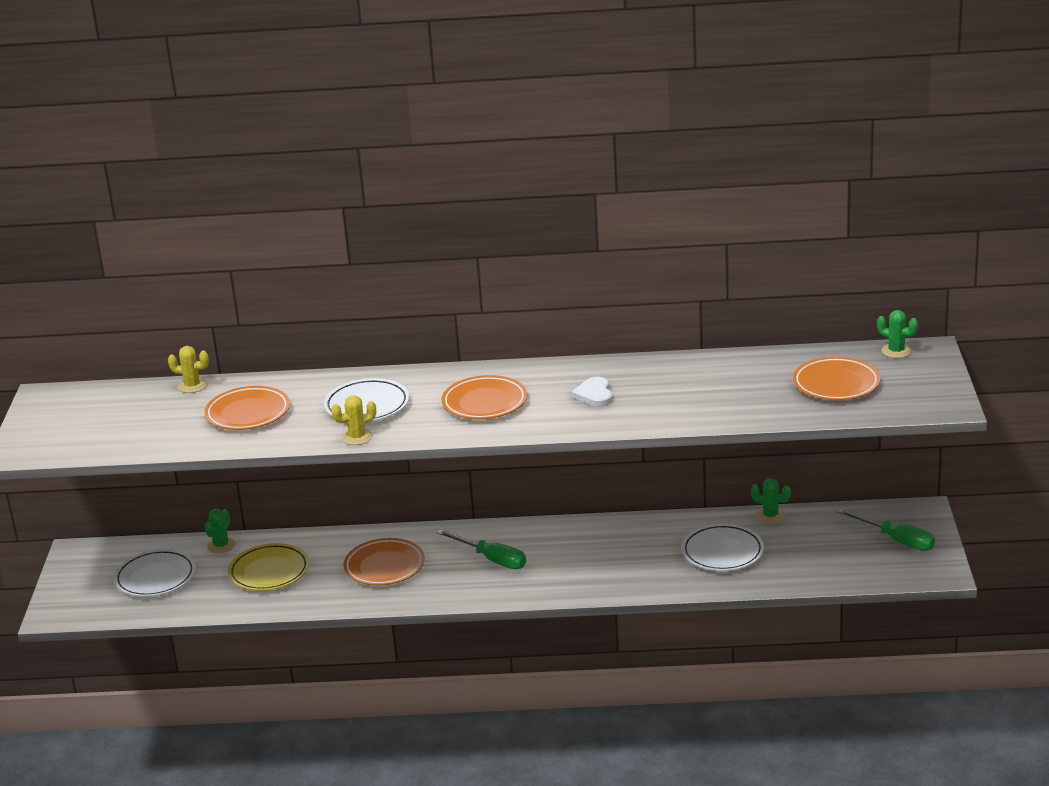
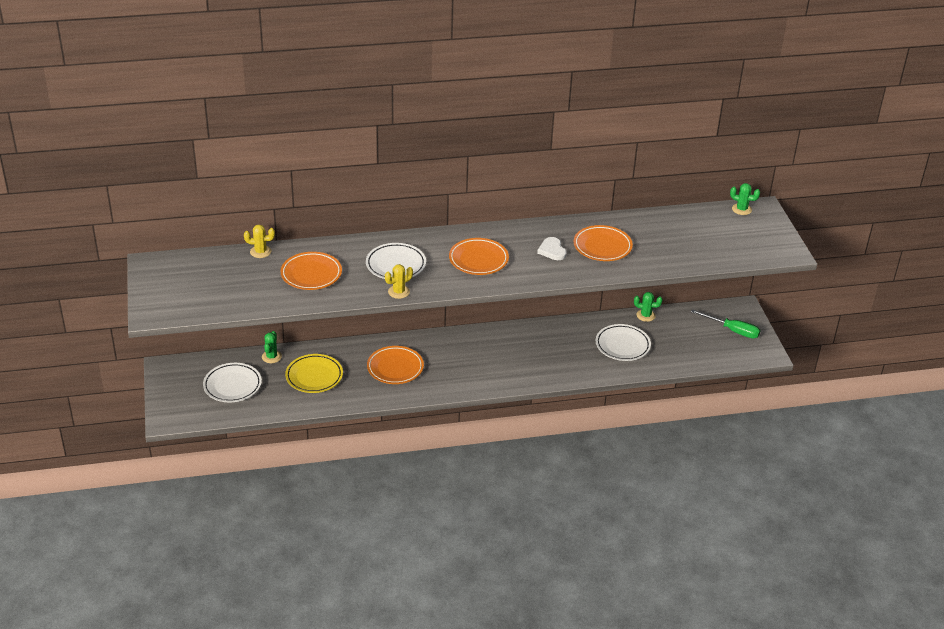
camera: 15 degrees left, 10 degrees up
green screwdriver [436,529,526,569] -> none
orange plate [793,357,880,400] -> orange plate moved to [574,225,633,261]

